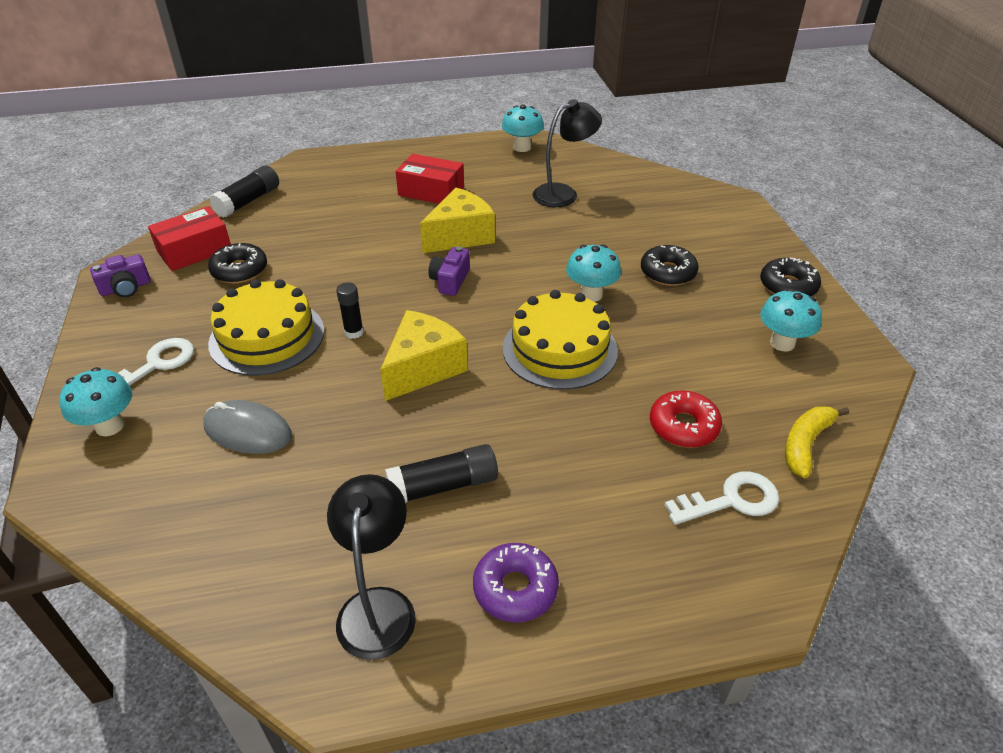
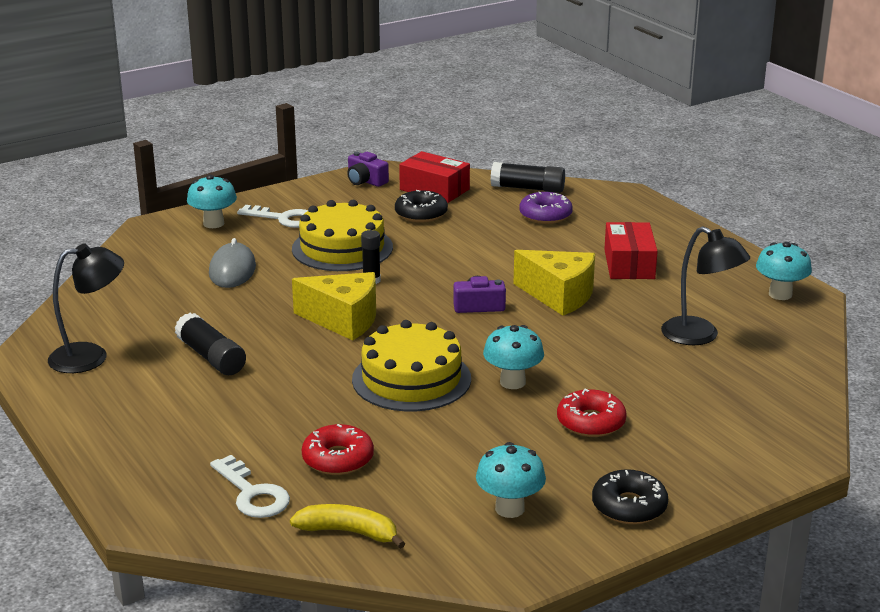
camera: 70 degrees right, 15 degrees down
purple donut [473,543,559,623] -> purple donut moved to [519,192,573,224]
black donut [641,245,698,286] -> red donut [557,389,627,437]

